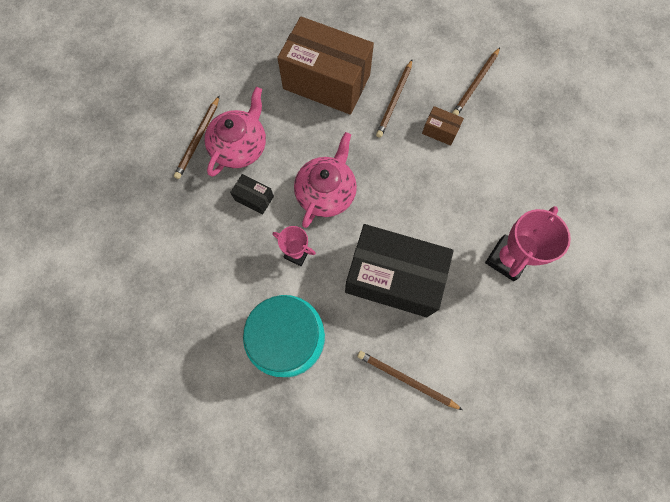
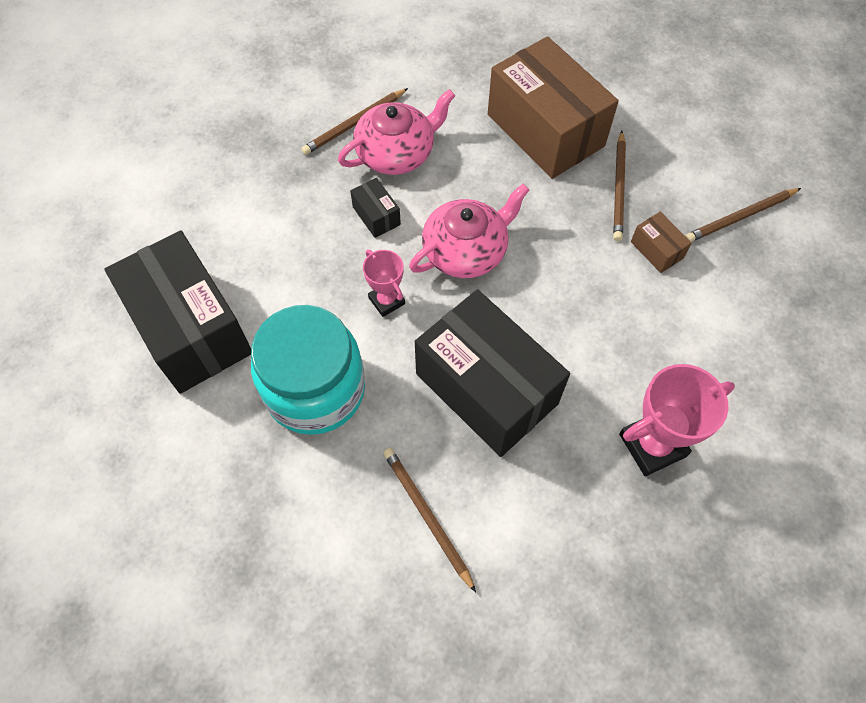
camera: 30 degrees right, 10 degrees down
brown pencil [376,60,412,138] -> brown pencil turned 45 degrees counterclockwise [613,131,626,241]
none -> black box [104,230,251,394]

